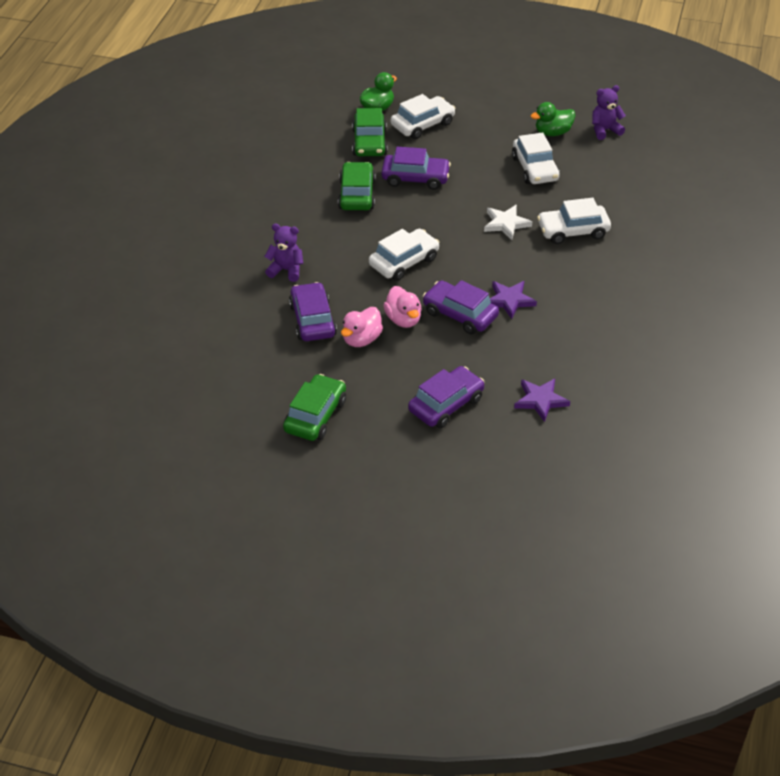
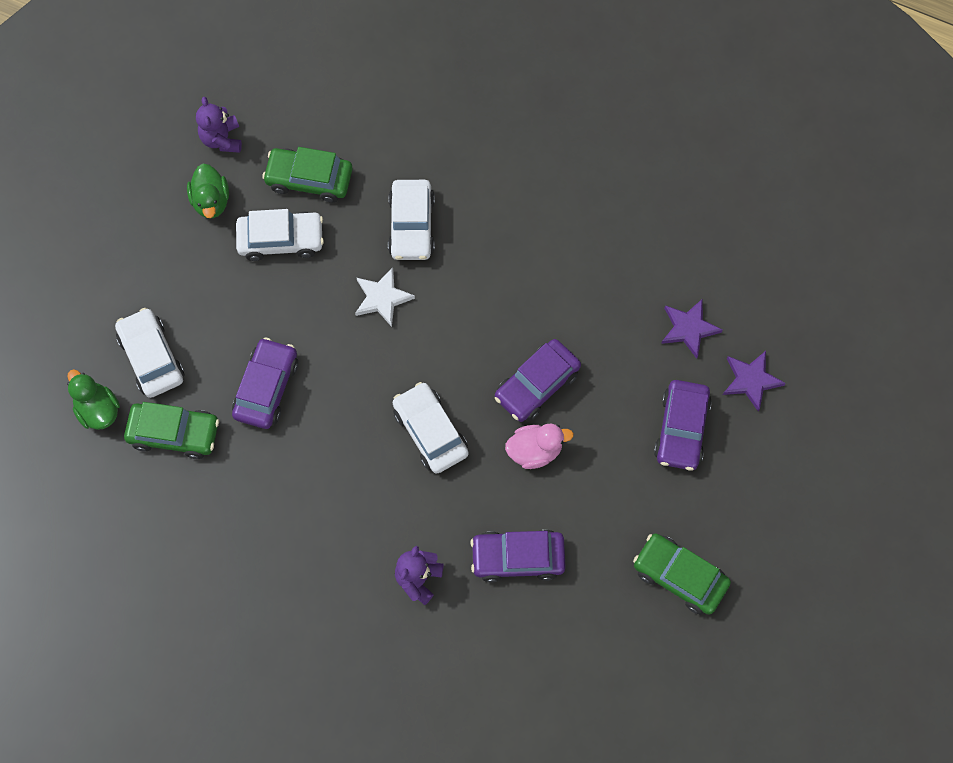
camera: 80 degrees left, 25 degrees up
green car [338,162,376,210] -> green car moved to [262,147,352,203]
pink duck [341,307,383,347] -> none
purple car [408,366,484,428] -> purple car turned 135 degrees counterclockwise [654,380,712,471]
purple star [490,281,537,319] -> purple star moved to [723,351,786,412]

